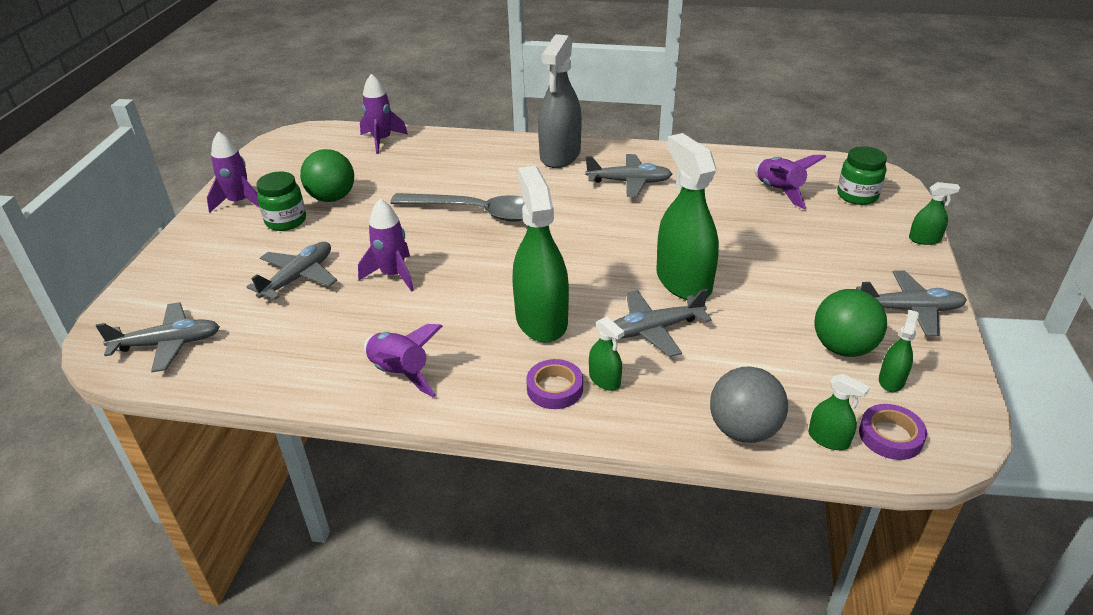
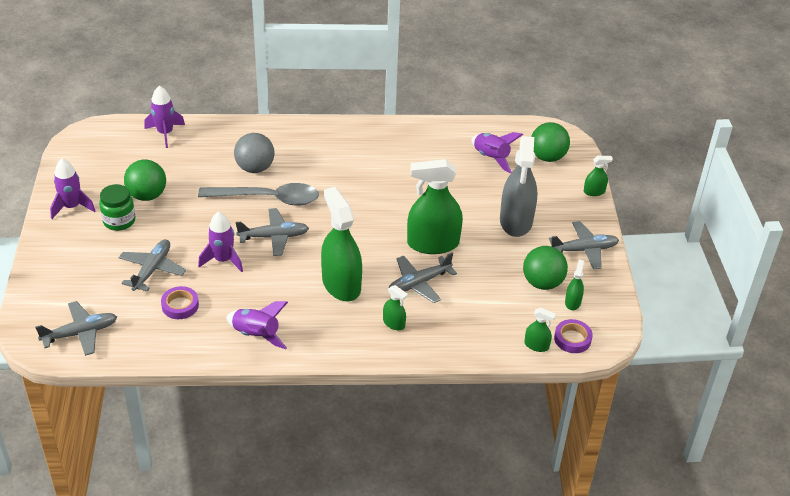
camera: 15 degrees left, 5 degrees up
purple tape [526,359,583,409] -> purple tape moved to [161,286,199,319]
grey spray bottle [538,34,582,168] -> grey spray bottle moved to [500,136,537,237]
grey plane [585,154,672,197] -> grey plane moved to [236,208,309,256]
green spray bottle [656,133,719,300] -> green spray bottle turned 60 degrees counterclockwise [407,159,463,254]
grey ball [710,367,788,443] -> grey ball moved to [234,133,275,173]
green jar [837,146,887,205] -> green ball [531,122,570,162]

